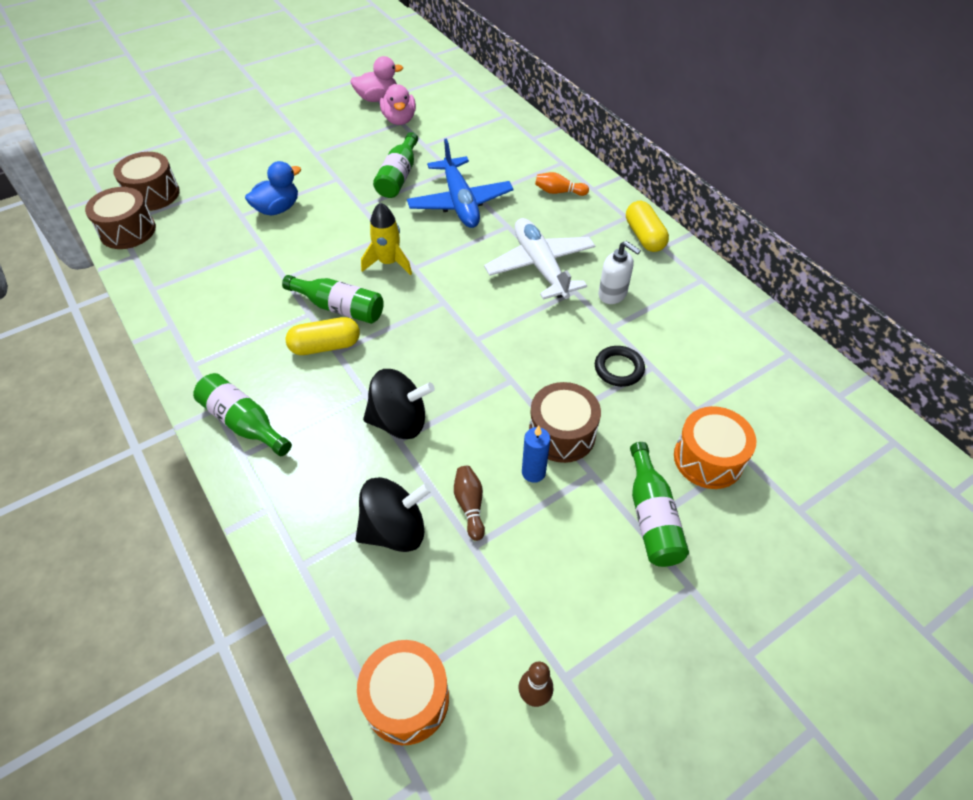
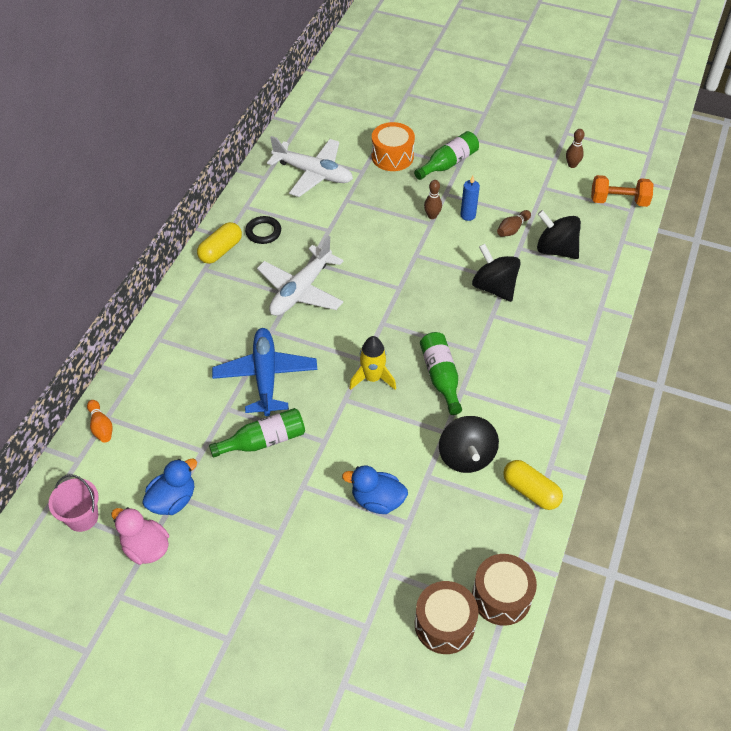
camera: 125 degrees left, 0 degrees up
green bottle [193,373,292,456] -> none
yellow capsule [285,317,360,355] -> yellow capsule moved to [503,460,563,510]
orange drum [357,640,449,745] -> orange dumbbell [591,175,654,207]
pink duck [380,84,416,125] -> blue duck [142,459,197,515]
blue plane [407,139,513,228] -> blue plane turned 45 degrees counterclockwise [212,328,317,416]
brown drum [529,382,601,463] -> brown bowling pin [424,180,442,219]
orange bowling pin [535,172,589,196] -> orange bowling pin moved to [87,400,113,443]
black ring [595,346,645,387] -> black ring moved to [245,216,281,244]
white soap dispenser [598,241,641,304] -> none
none -> pink bucket [49,474,99,532]
none -> white plane [267,136,353,197]
none -> black spinning top [439,416,499,473]

